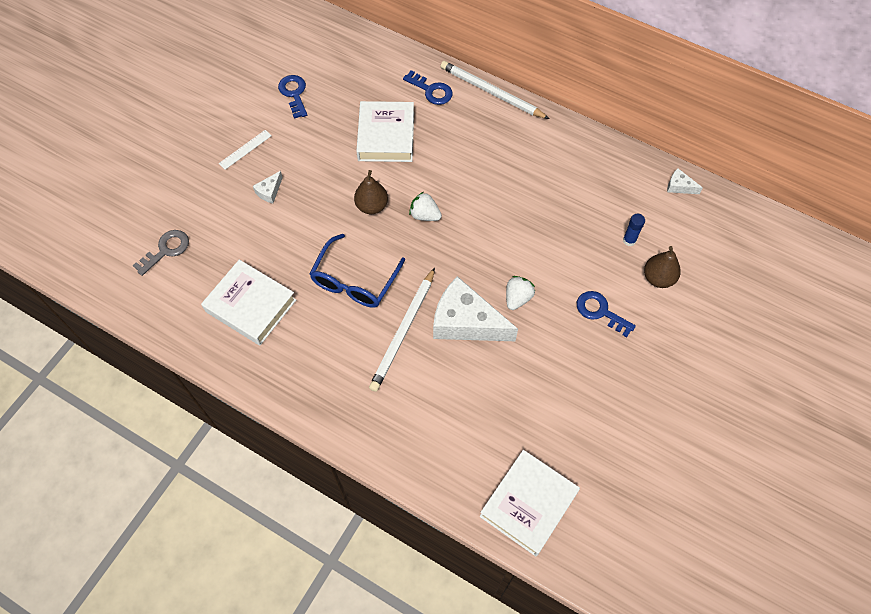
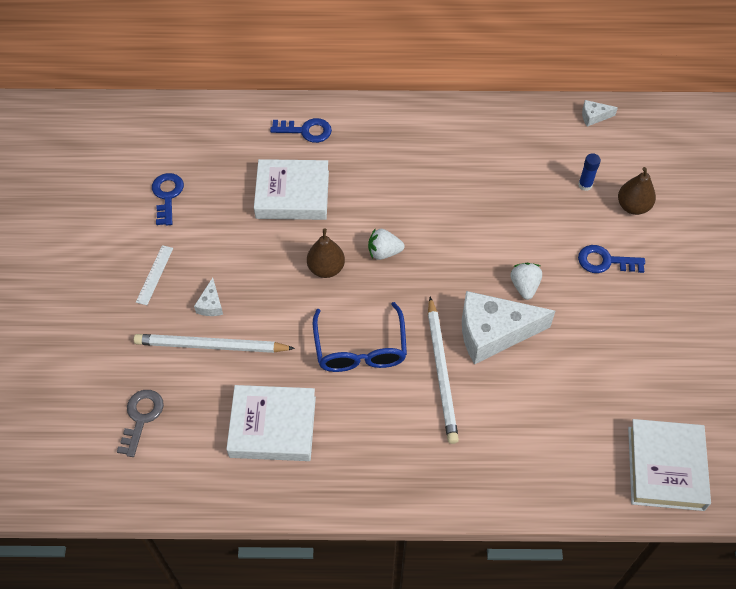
camera: 30 degrees left, 5 degrees down
blue key [278,75,307,119] -> blue key turned 45 degrees clockwise [152,173,184,226]
white book [356,101,414,162] -> white book turned 60 degrees counterclockwise [254,159,329,220]
white pencil [440,61,549,119] -> white pencil moved to [134,334,295,353]

